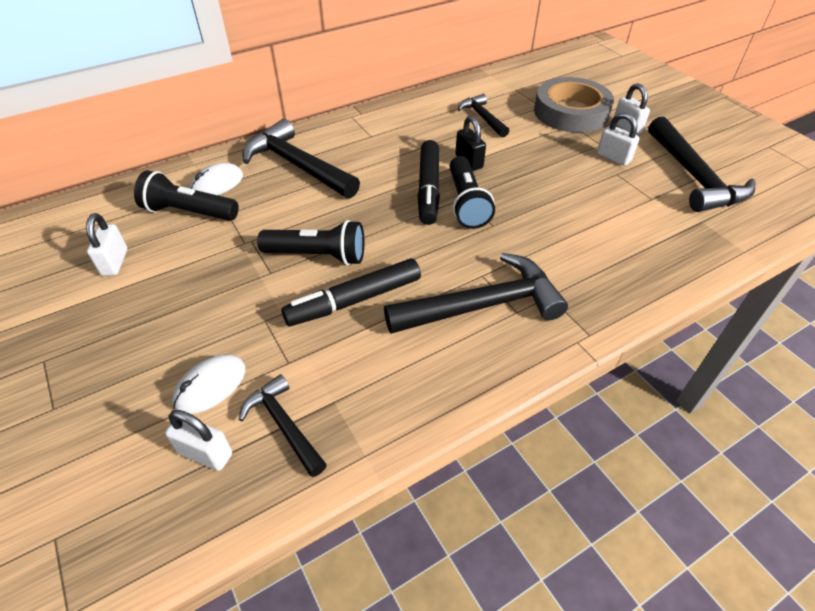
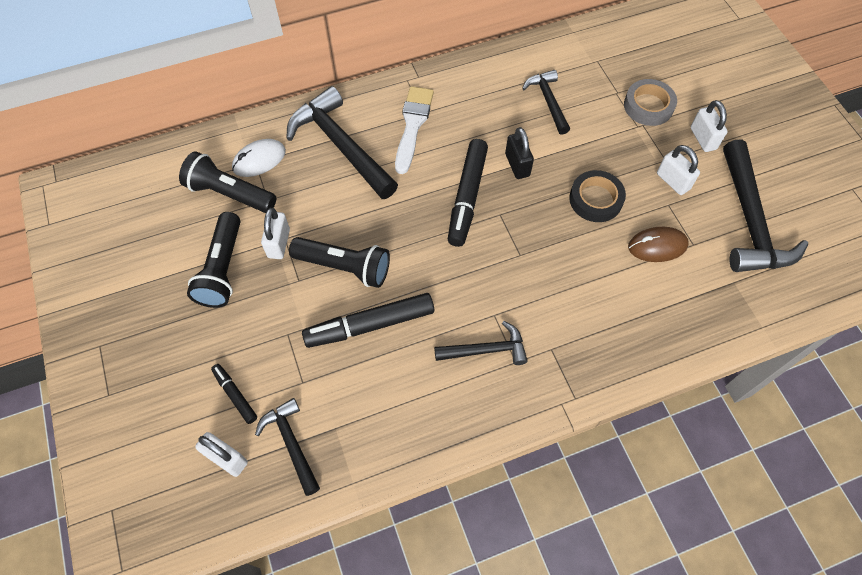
camera: 10 degrees right, 15 degrees up
white padlock [86,213,127,276] -> white padlock moved to [261,208,290,259]
white mouse [172,354,246,414] -> black marker [211,364,257,424]
black hammer [384,253,568,334] -> black hammer [434,321,528,365], size x0.56
black flashlight [450,156,495,229] -> black flashlight moved to [187,212,240,308]
grey tape [534,77,614,133] -> grey tape [624,79,677,126], size x0.60
none -> white brush [395,86,434,174]
none -> black tape [569,170,626,222]
none -> brown mouse [628,227,689,262]

